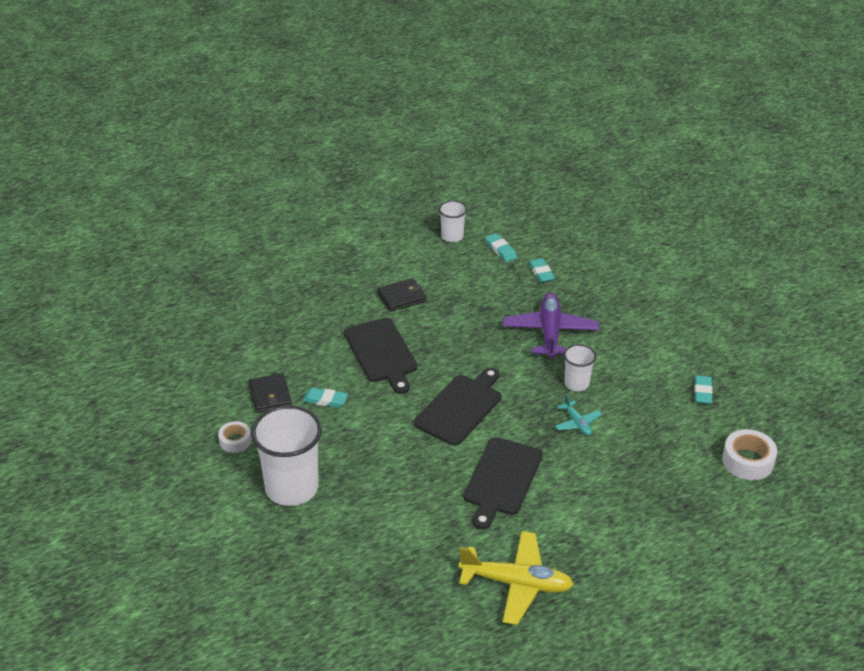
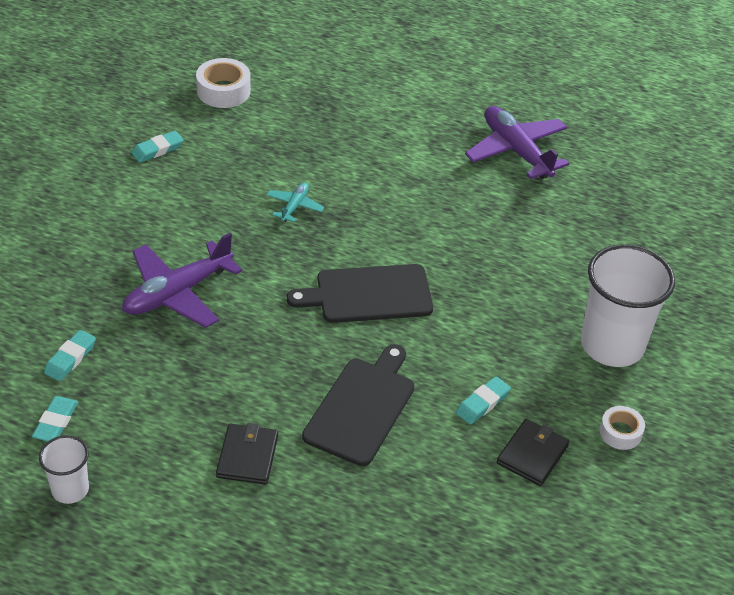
camera: 135 degrees left, 5 degrees up
turquoise eraser [303,387,348,408] -> turquoise eraser turned 75 degrees clockwise [456,377,511,425]
black wallet [377,278,427,312] -> black wallet turned 75 degrees clockwise [216,423,278,484]
yellow plane [458,531,574,625] -> purple plane [465,106,569,179]
black cutting board [463,437,543,530] -> none
white cup [564,344,596,391] -> none

